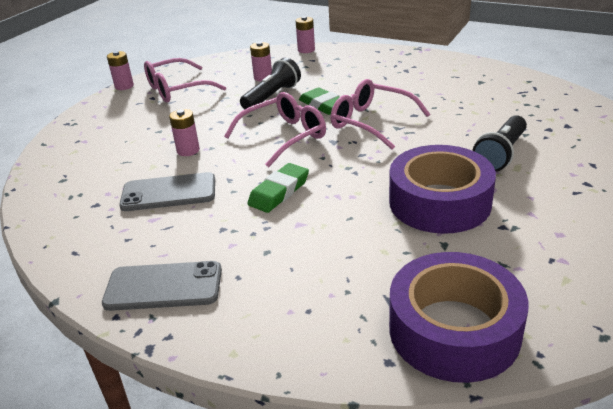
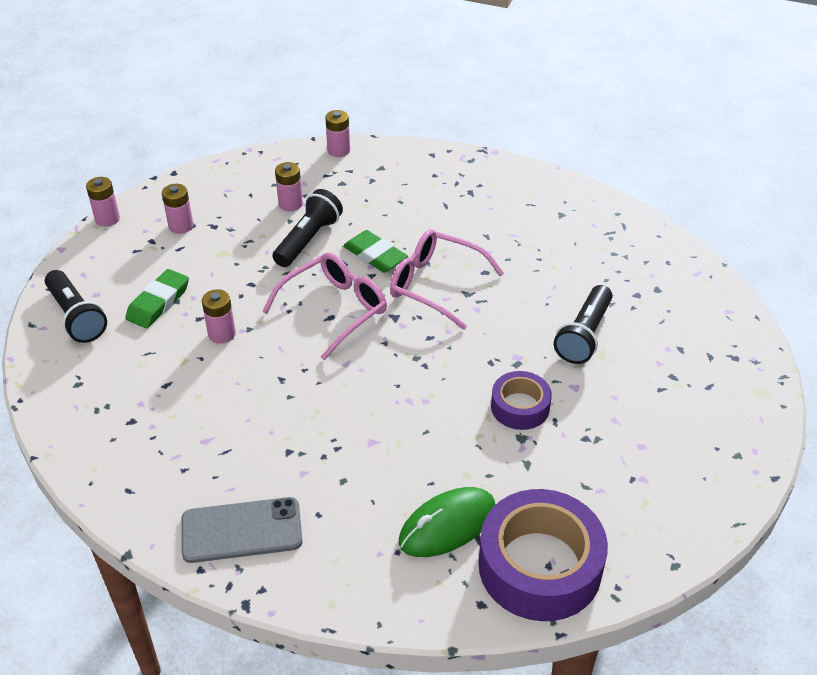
camera: 10 degrees left, 10 degrees up
grey phone [119,172,215,211] -> none
pink glasses [144,58,226,102] -> pink battery [162,184,193,234]
green eraser [247,163,309,213] -> green eraser moved to [125,269,189,328]
purple tape [389,145,496,234] -> purple tape [491,371,552,430], size x0.54
none -> black flashlight [45,270,107,343]
none -> green mouse [398,487,496,557]

